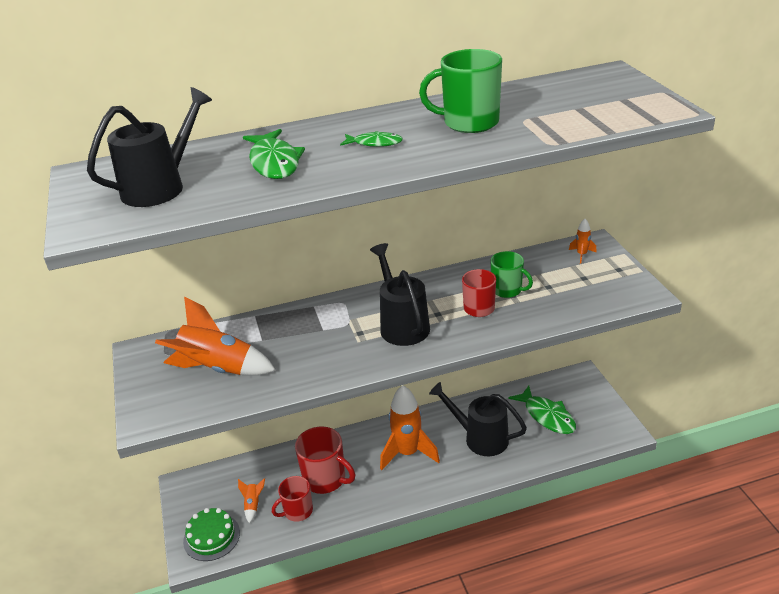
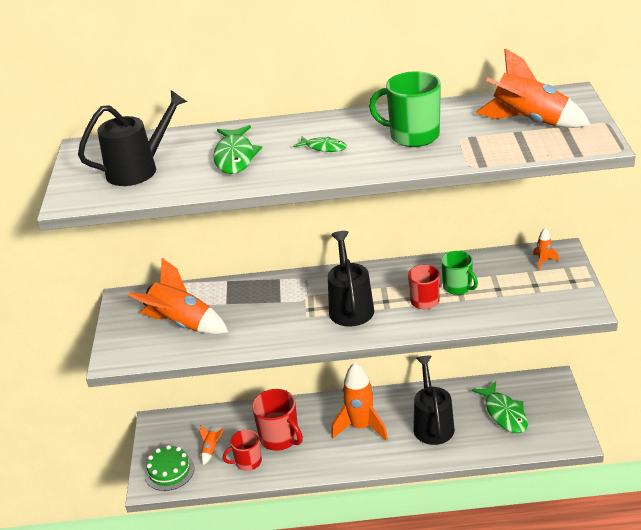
camera: 15 degrees right, 0 degrees up
black watering can [429,382,527,456] -> black watering can turned 45 degrees clockwise [413,356,455,445]
none -> orange rocket [475,48,591,128]

